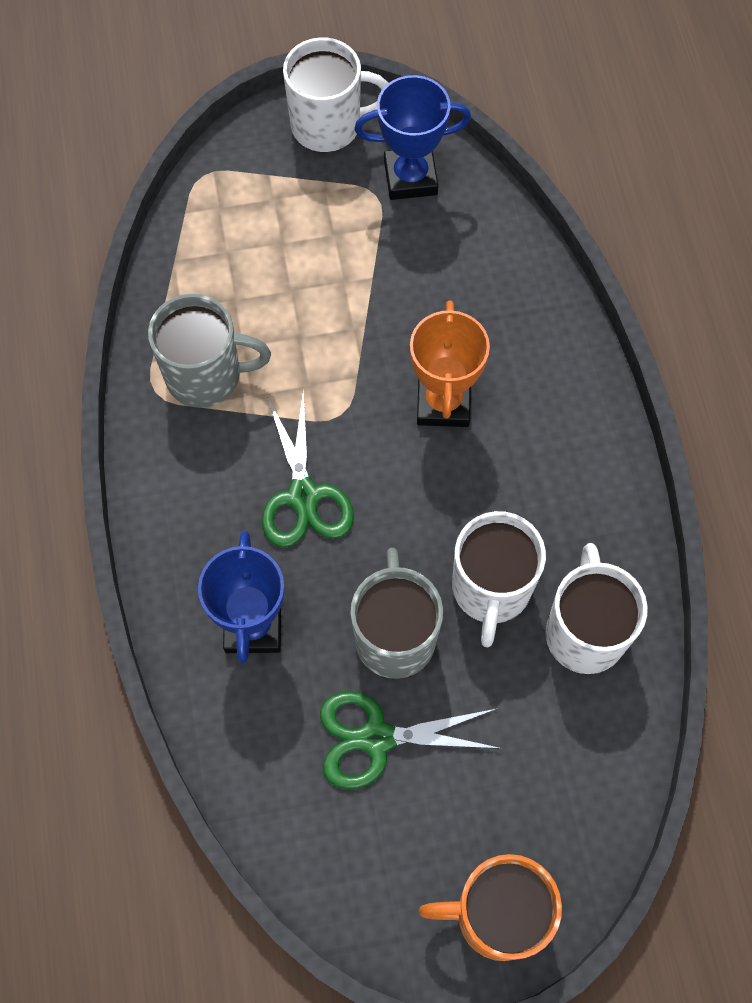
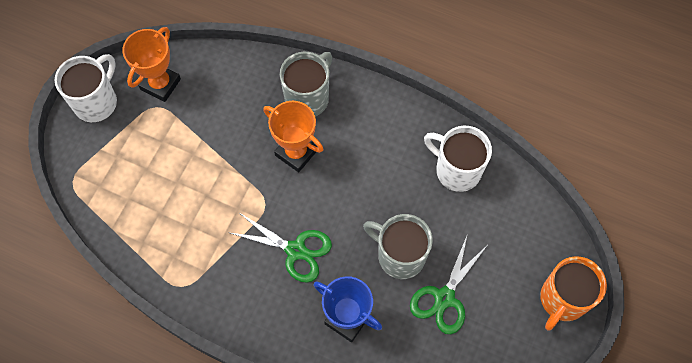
camera: 55 degrees left, 0 degrees up
grey mug [148,294,271,408] -> grey mug moved to [280,52,333,116]
blue trophy [354,75,471,200] -> orange trophy [122,27,181,102]
white mug [452,511,546,647] -> none

